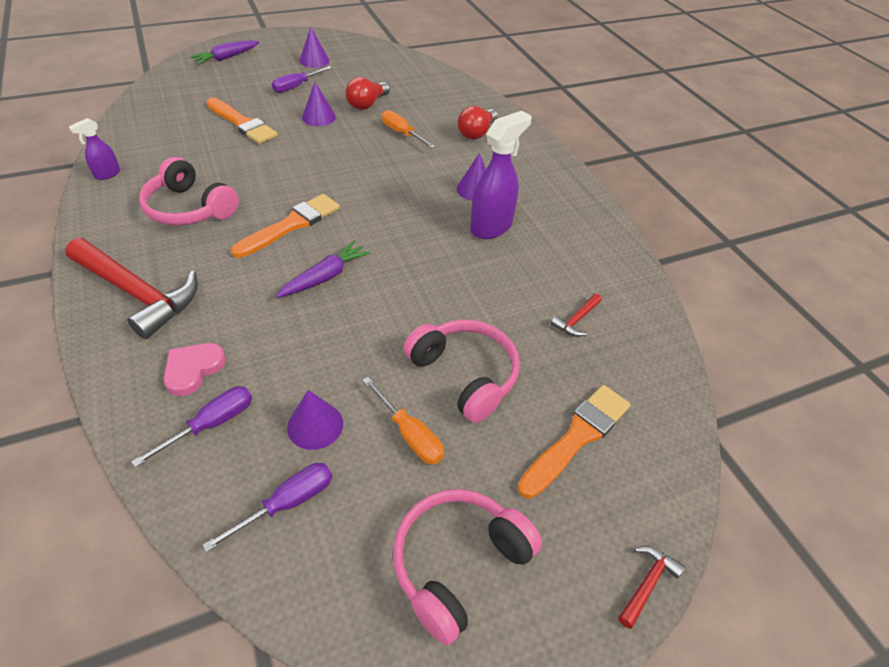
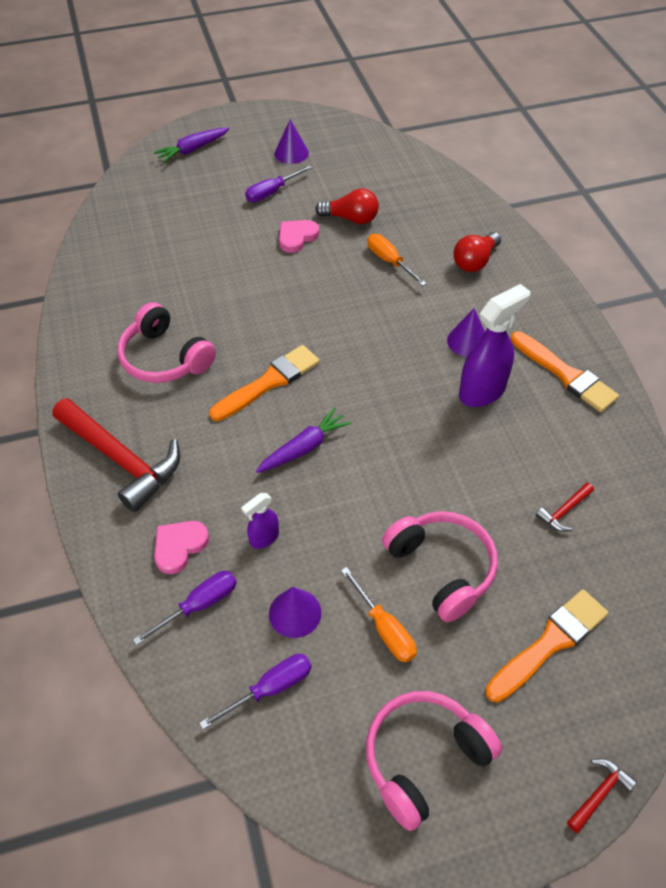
camera: 10 degrees right, 5 degrees up
purple spray bottle [69,118,120,180] -> purple spray bottle moved to [241,493,279,549]
orange brush [206,98,278,144] -> orange brush moved to [511,331,619,412]
purple cone [302,82,336,126] -> pink heart [279,220,319,253]
red light bulb [346,77,390,110] -> red light bulb turned 120 degrees counterclockwise [315,188,379,224]

